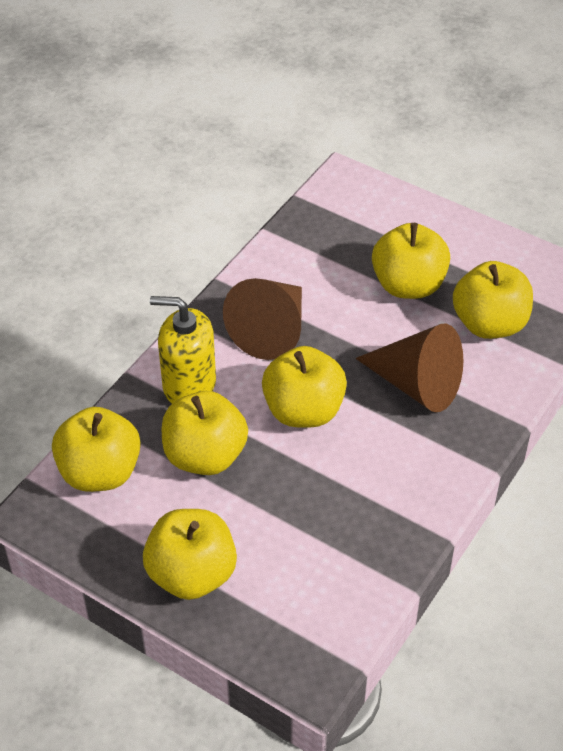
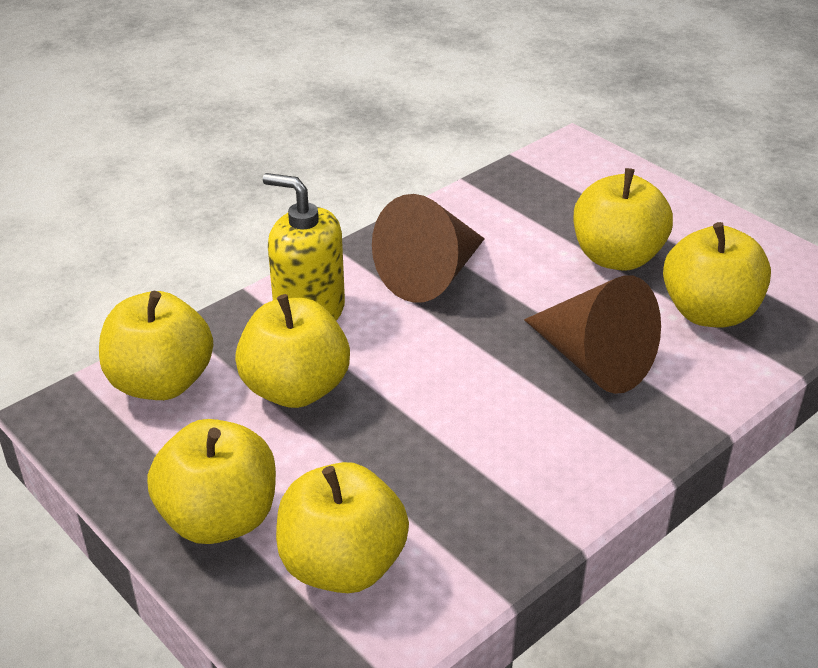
camera: 15 degrees right, 10 degrees down
yellow apple [262,346,347,427] -> yellow apple moved to [276,462,409,593]

